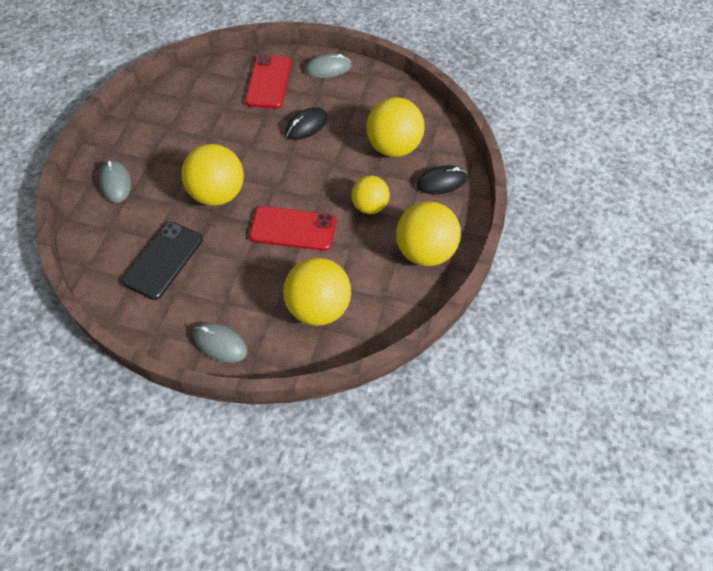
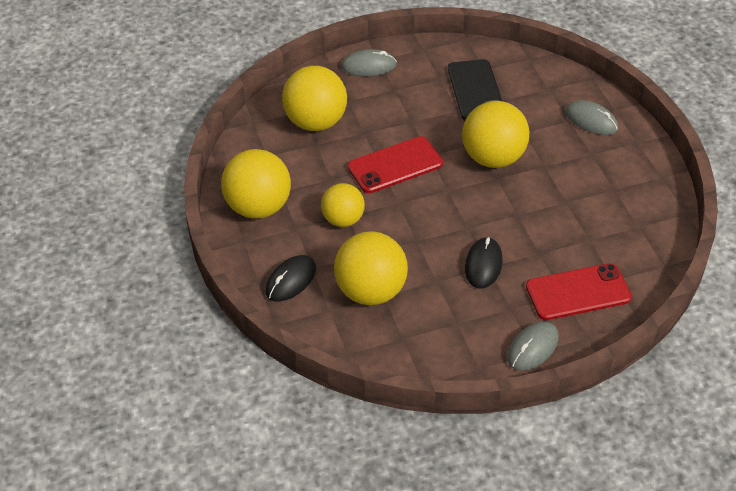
camera: 145 degrees right, 10 degrees down
red phone [245,55,292,108] -> red phone turned 75 degrees counterclockwise [526,263,632,320]

